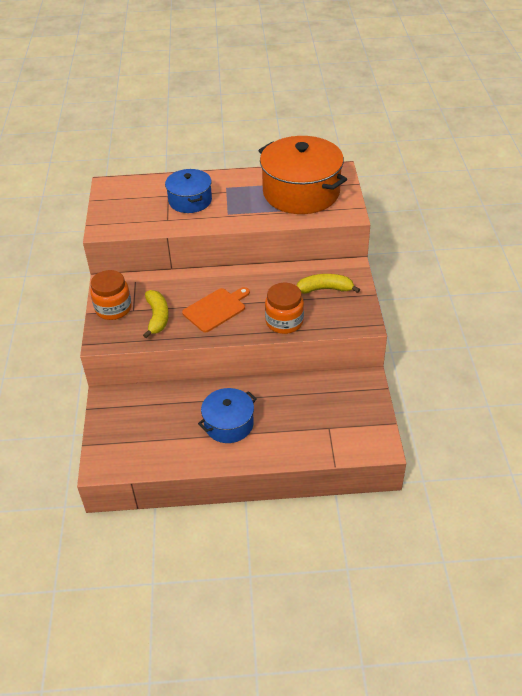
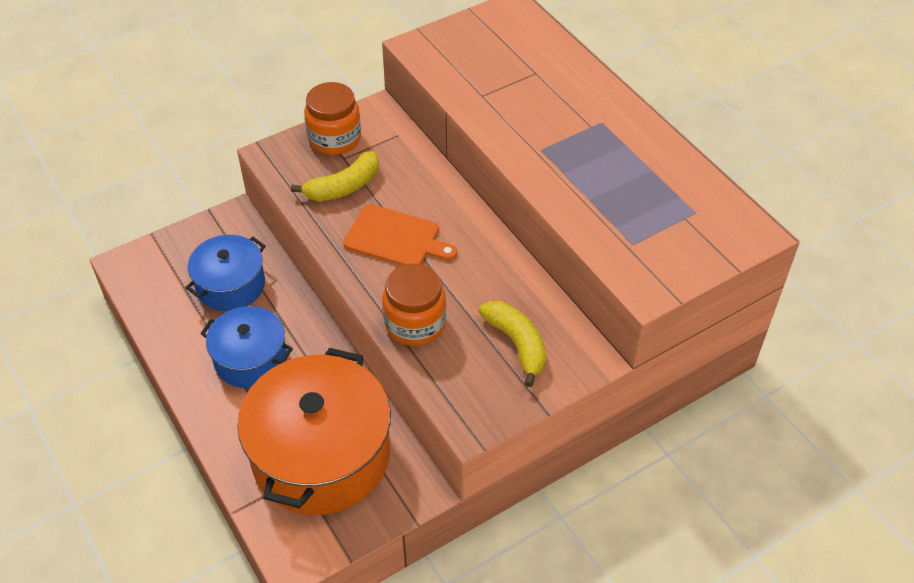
camera: 60 degrees right, 5 degrees up
blue pot [165,169,212,213] -> blue pot moved to [185,235,266,311]
orange pot [258,136,347,214] -> orange pot moved to [237,348,391,515]

